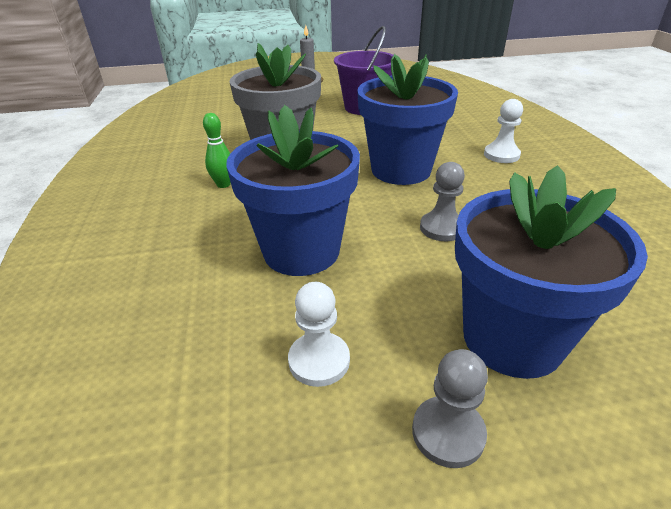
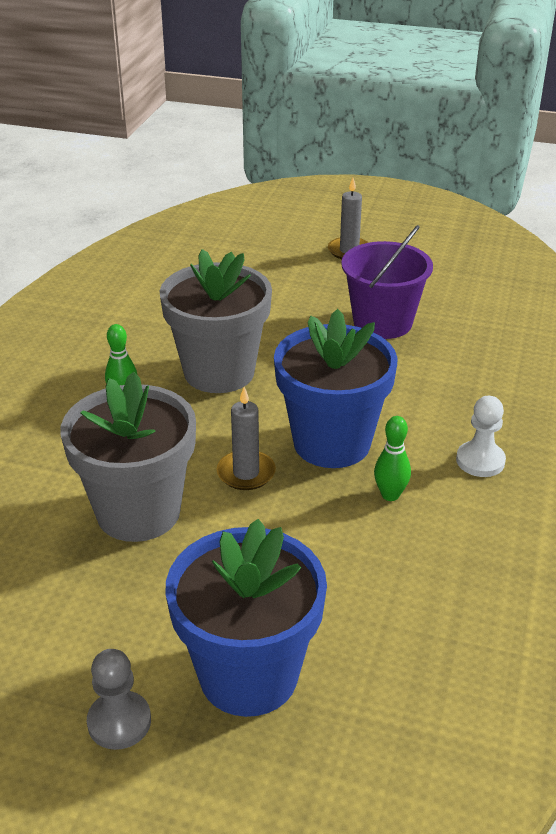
camera: 25 degrees right, 0 degrees up
blue flower pot [226,105,360,276] -> grey flower pot [61,372,196,542]
white pawn [288,282,350,387] -> none
grey pawn [420,162,465,241] -> none
none -> grey candle [216,387,276,490]
none -> green bowling pin [374,416,411,501]

